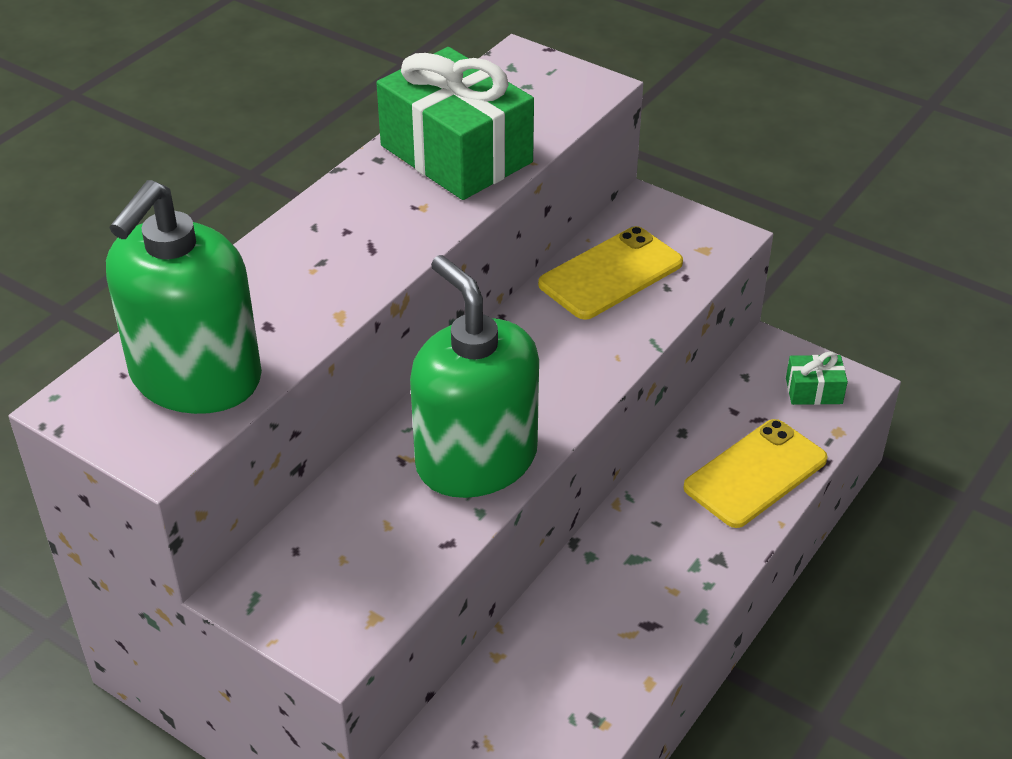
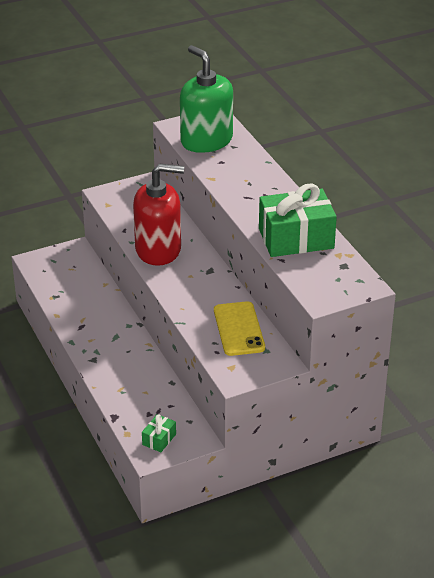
camera: 120 degrees right, 5 degrees down
green soap dispenser [410,255,539,498] -> red soap dispenser [133,163,184,266]
yellow phone [683,419,827,528] -> none

